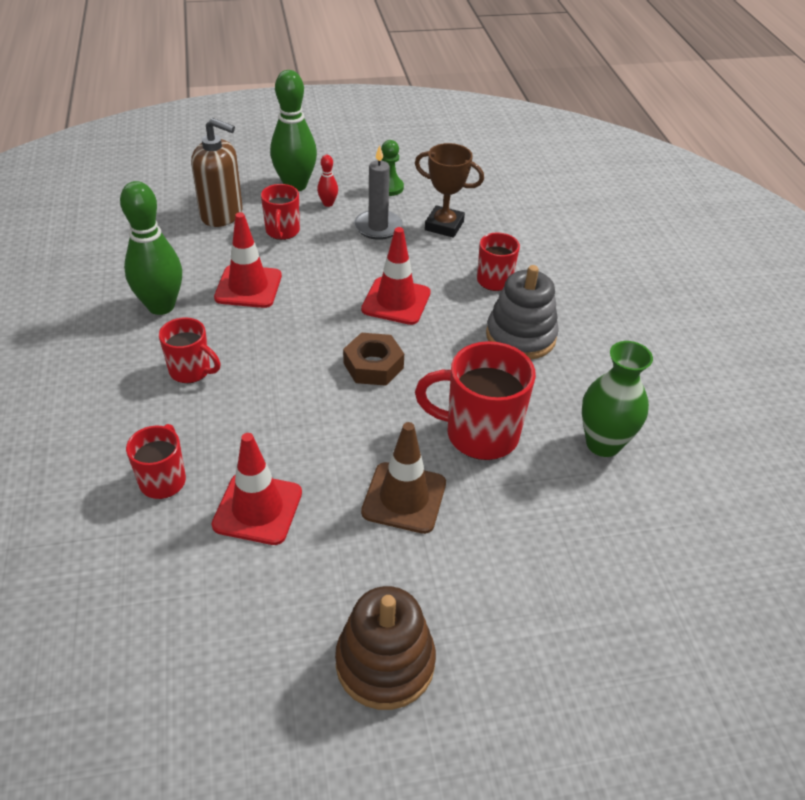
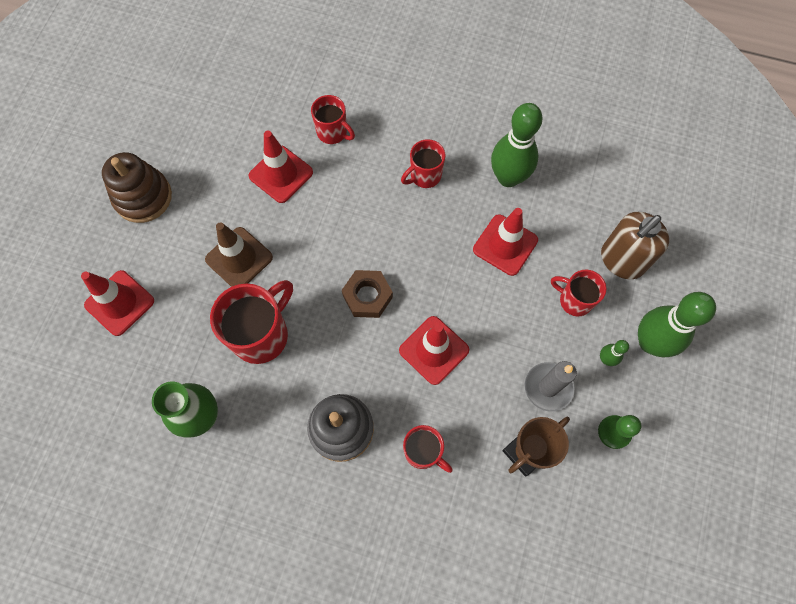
camera: 120 degrees right, 25 degrees up
red bowling pin [317,155,338,207] -> green bowling pin [600,340,629,366]
none -> red traffic cone [81,270,154,336]

